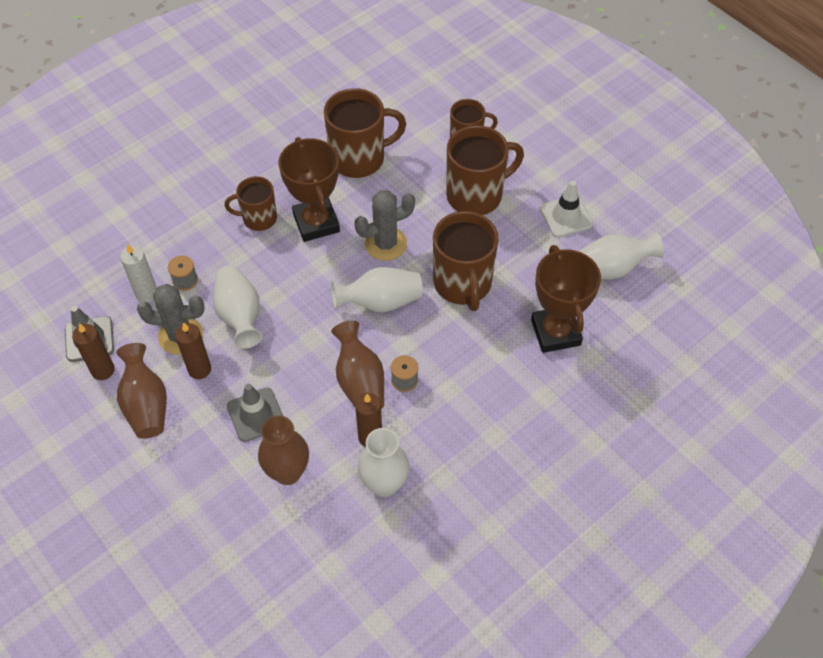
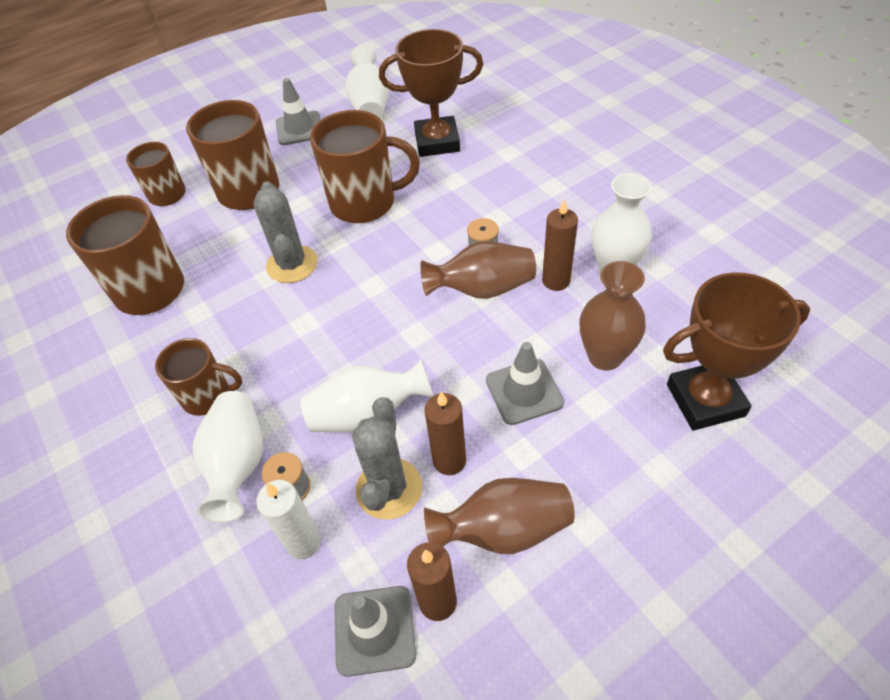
camera: 80 degrees left, 5 degrees down
brown mug [225,176,277,231] -> brown mug turned 90 degrees counterclockwise [155,338,242,416]
brown trophy [278,137,340,242] -> brown trophy moved to [663,273,810,431]
white vase [331,267,423,312] -> white vase moved to [192,391,263,523]
white traffic cone [540,181,593,237] -> grey traffic cone [276,78,321,145]

